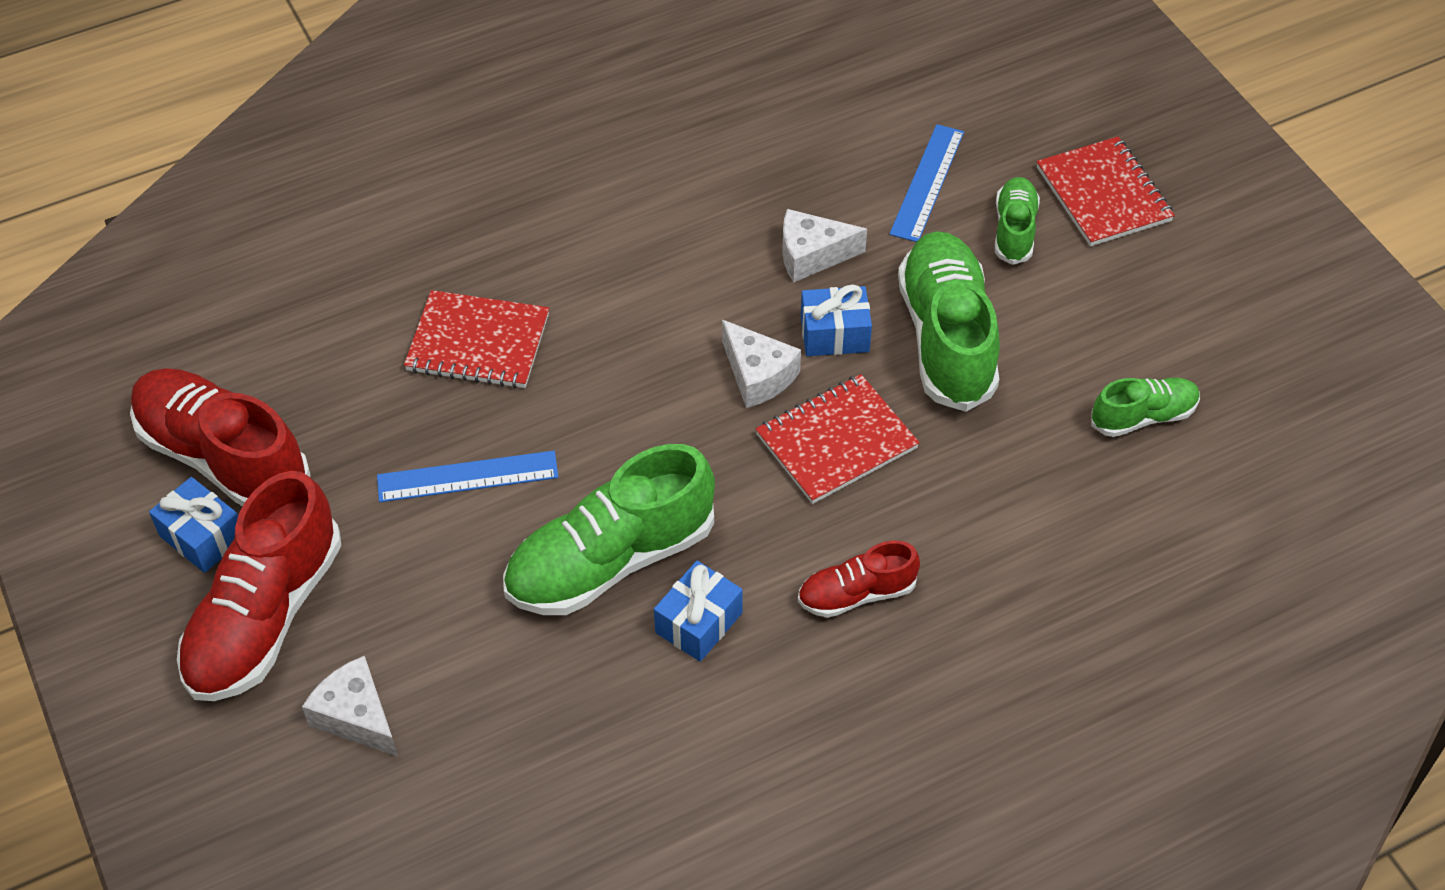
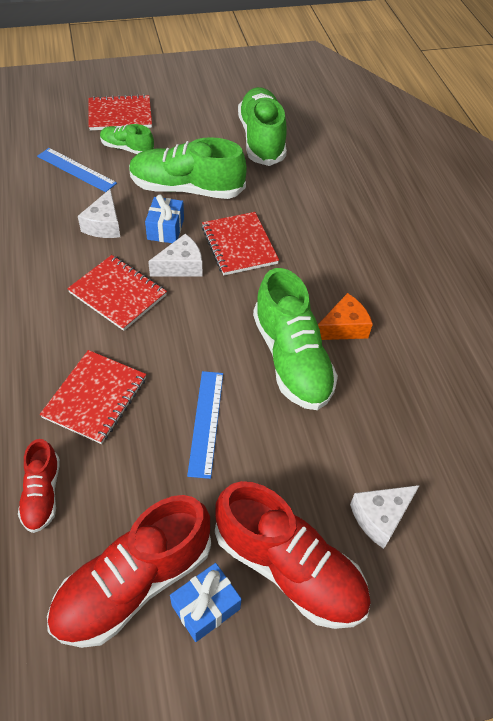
camera: 80 degrees left, 0 degrees up
blue gift [654,561,743,662] -> orange cheese [318,293,373,340]
red shoe [798,541,920,618] -> red shoe moved to [18,439,60,533]
green shoe [1091,378,1200,437] -> green shoe [238,87,287,166], size x1.89
none -> red notebook [67,255,167,331]

